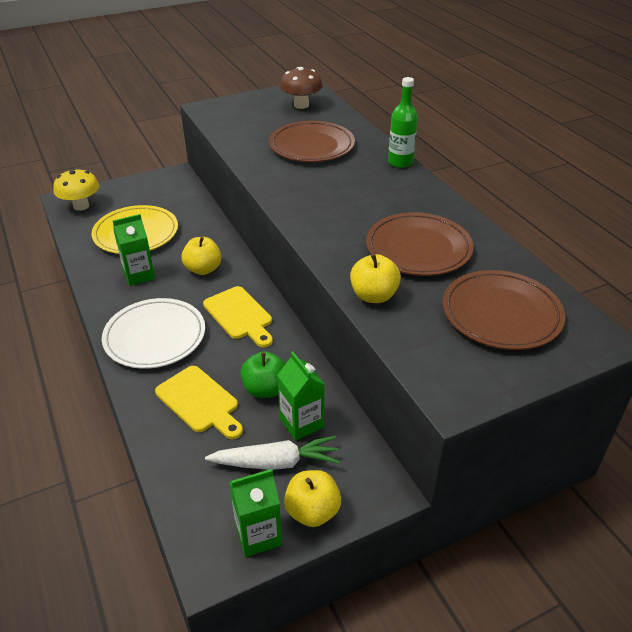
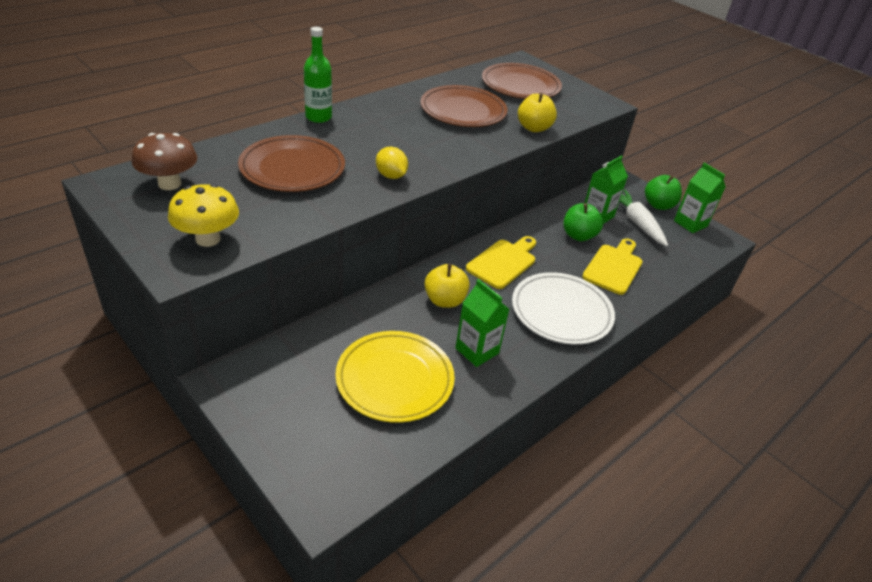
camera: 110 degrees left, 0 degrees up
yellow mushroom [53,169,99,211] -> yellow mushroom moved to [168,184,239,247]
yellow apple [284,470,341,527] -> green apple [645,175,682,210]
none -> yellow lemon [376,147,408,179]

